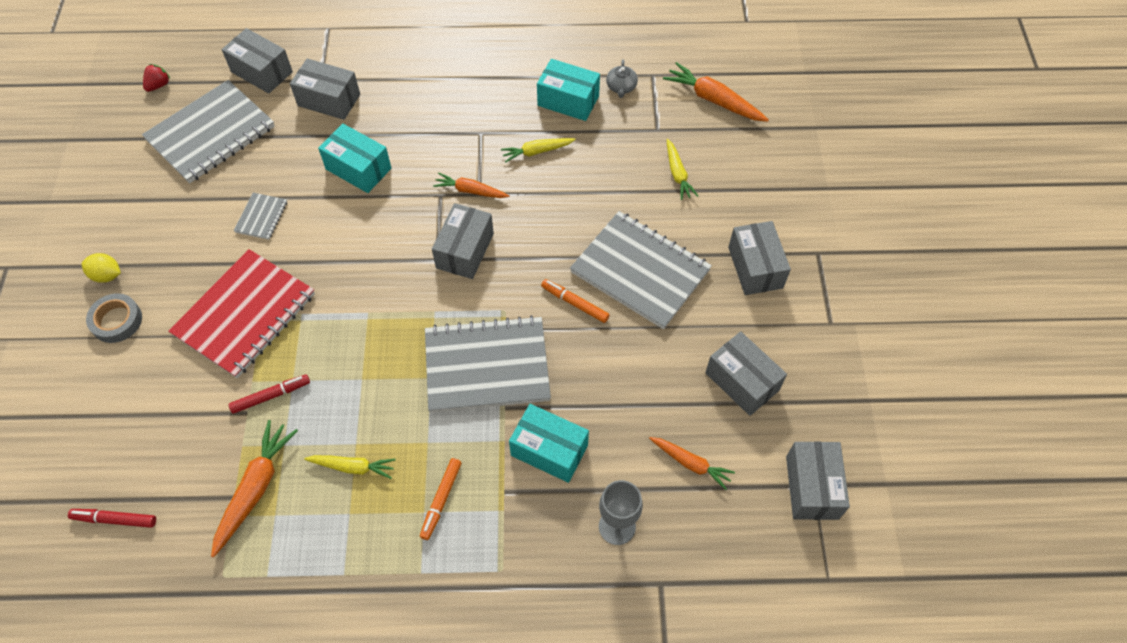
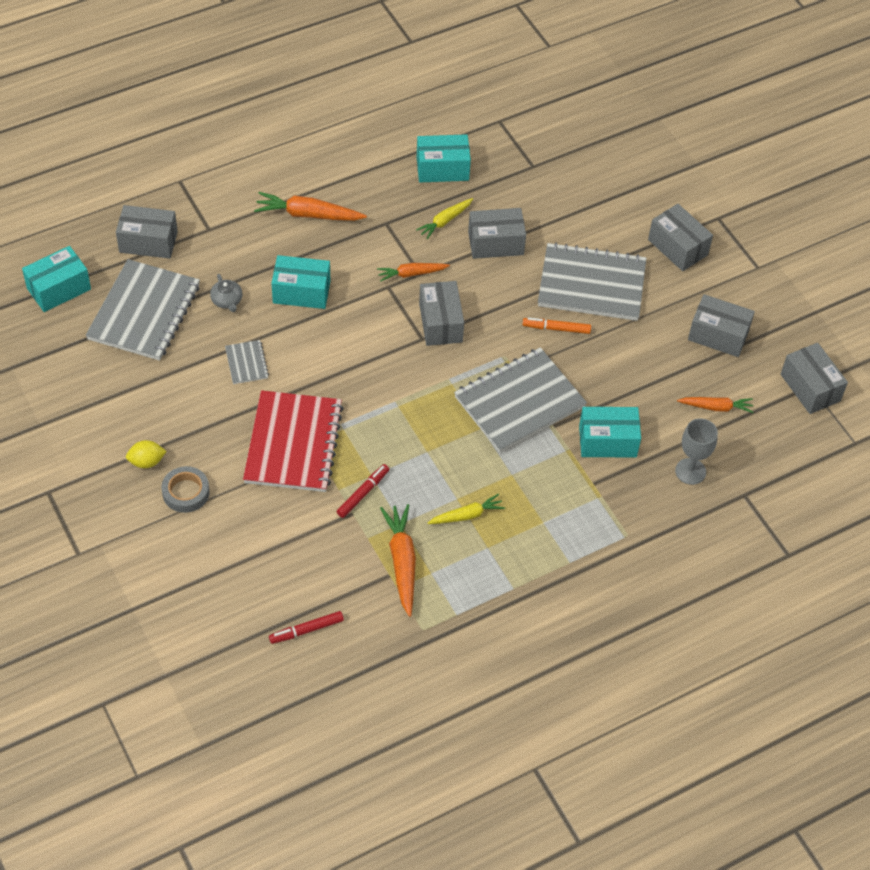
camera: 30 degrees left, 5 degrees down
red strawberry [143,64,170,92] -> turquoise box [22,246,91,312]
grey box [290,58,360,120] -> grey box moved to [468,208,526,259]
orange marker [420,458,462,540] -> none
grey teapot [606,59,638,98] -> grey teapot moved to [210,274,242,312]
orange carrot [663,62,769,122] -> orange carrot moved to [254,192,367,221]
yellow carrot [667,139,698,200] -> none

